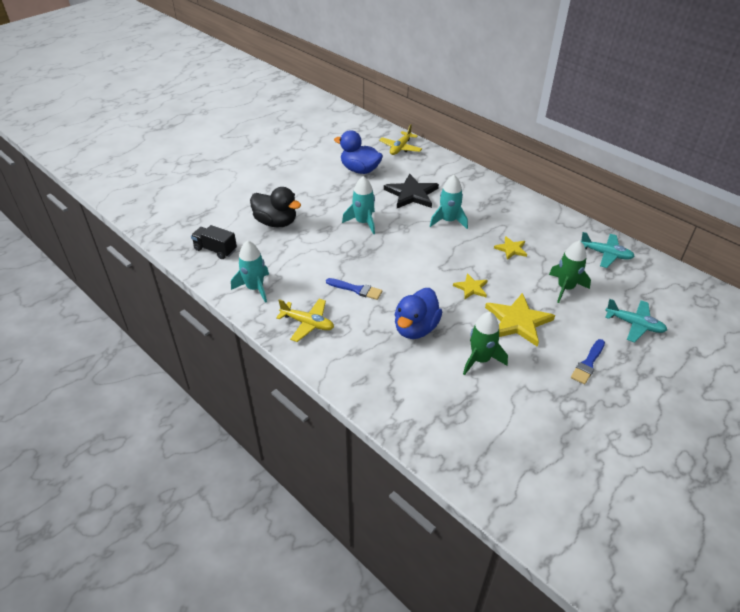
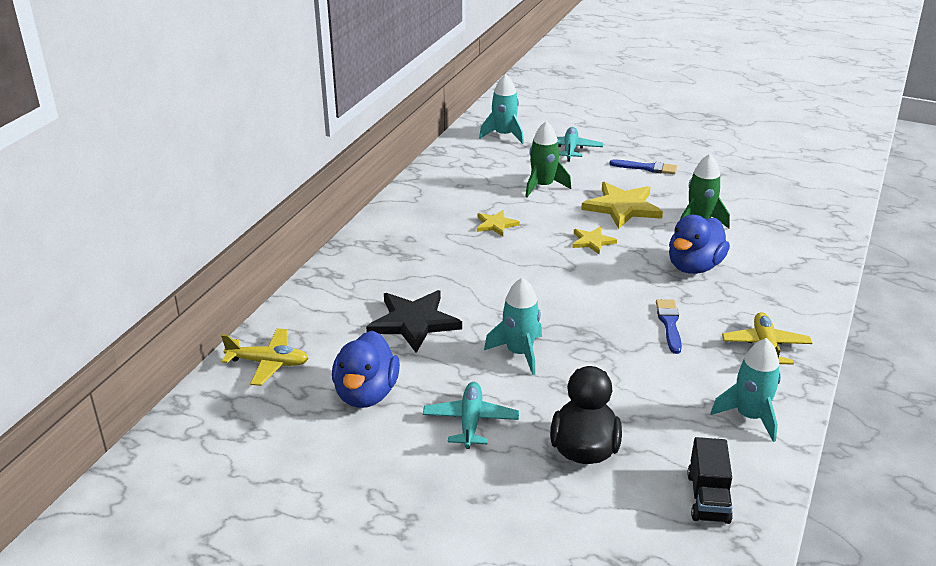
camera: 110 degrees left, 10 degrees down
blue duck [395,288,442,339] -> blue duck turned 120 degrees clockwise [669,215,730,274]
turquoise rocket [430,175,468,229] -> turquoise rocket moved to [479,74,524,144]
turquoise plane [581,232,635,268] -> turquoise plane moved to [423,382,519,449]

